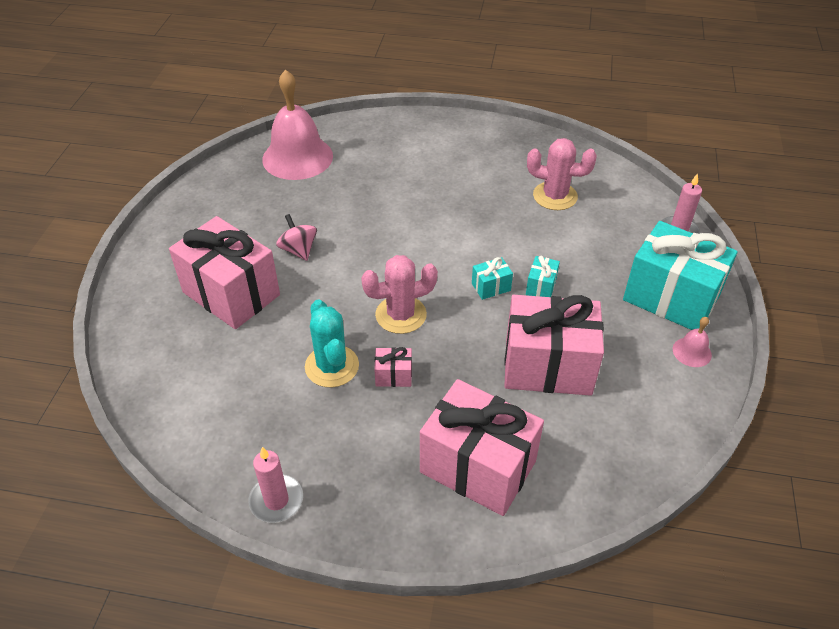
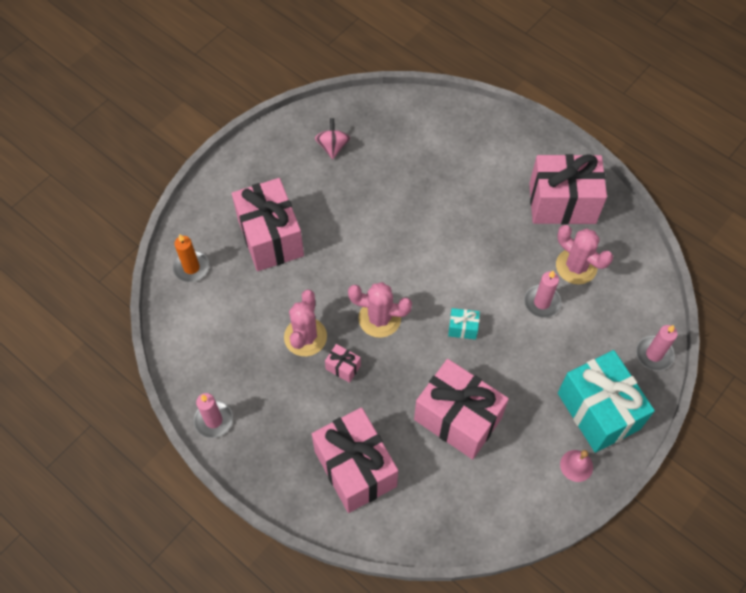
camera: 30 degrees right, 15 degrees up
pink bell [262,69,333,180] -> none
pink spinning top [276,214,317,261] -> pink spinning top moved to [315,118,350,159]
turquoise cactus [305,299,359,387] -> pink cactus [284,290,327,356]
turquoise gift [526,256,560,297] -> none
none -> orange candle [173,234,209,282]
none -> pink candle [524,270,561,318]
none -> pink gift [529,154,607,224]

